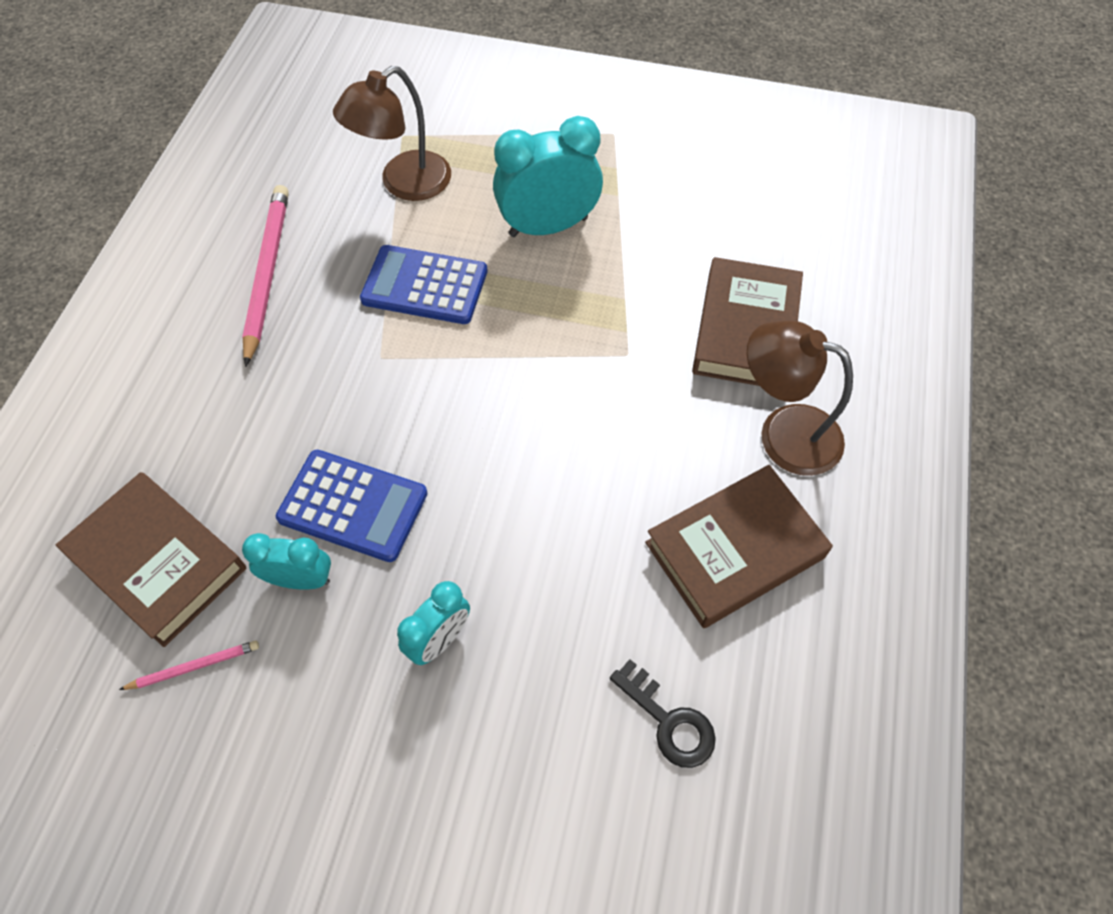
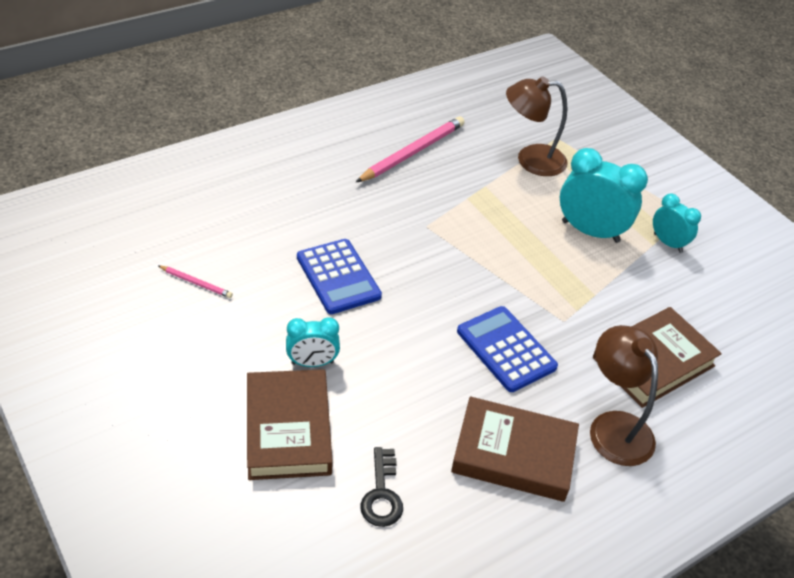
camera: 40 degrees right, 15 degrees down
brown book [56,472,247,647] -> brown book moved to [247,369,333,480]
turquoise clock [242,533,331,590] -> turquoise clock moved to [653,193,701,253]
blue calculator [360,245,488,324] -> blue calculator moved to [457,306,558,392]

